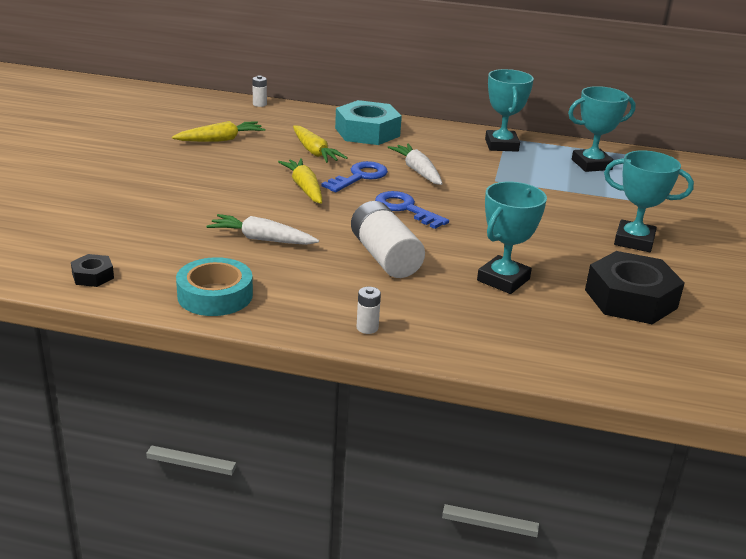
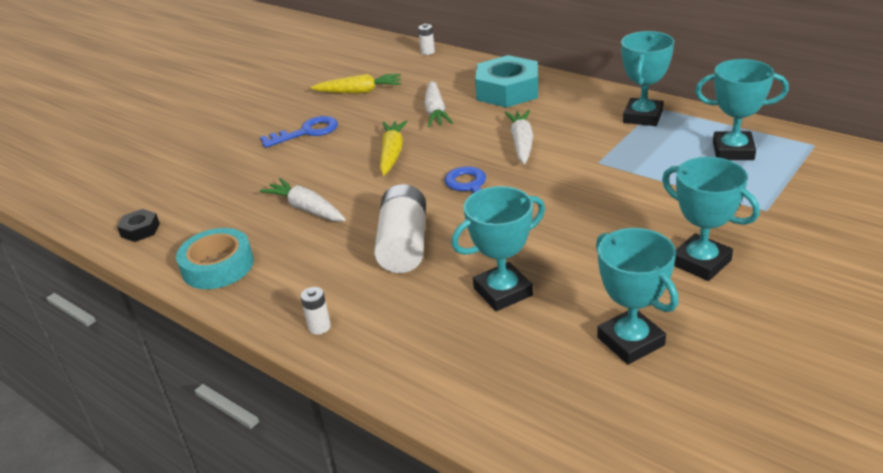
camera: 30 degrees right, 5 degrees up
yellow carrot [293,126,348,163] -> white carrot [424,81,453,127]
blue key [321,161,388,192] -> blue key moved to [260,116,338,148]
black nut [585,251,685,324] -> turquoise trophy [596,228,679,364]

